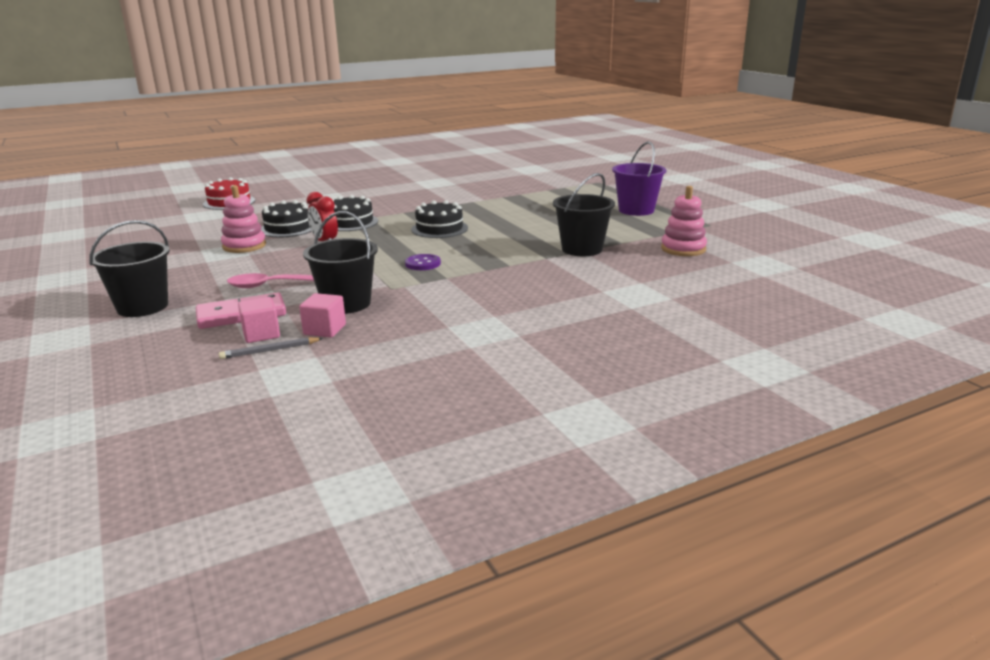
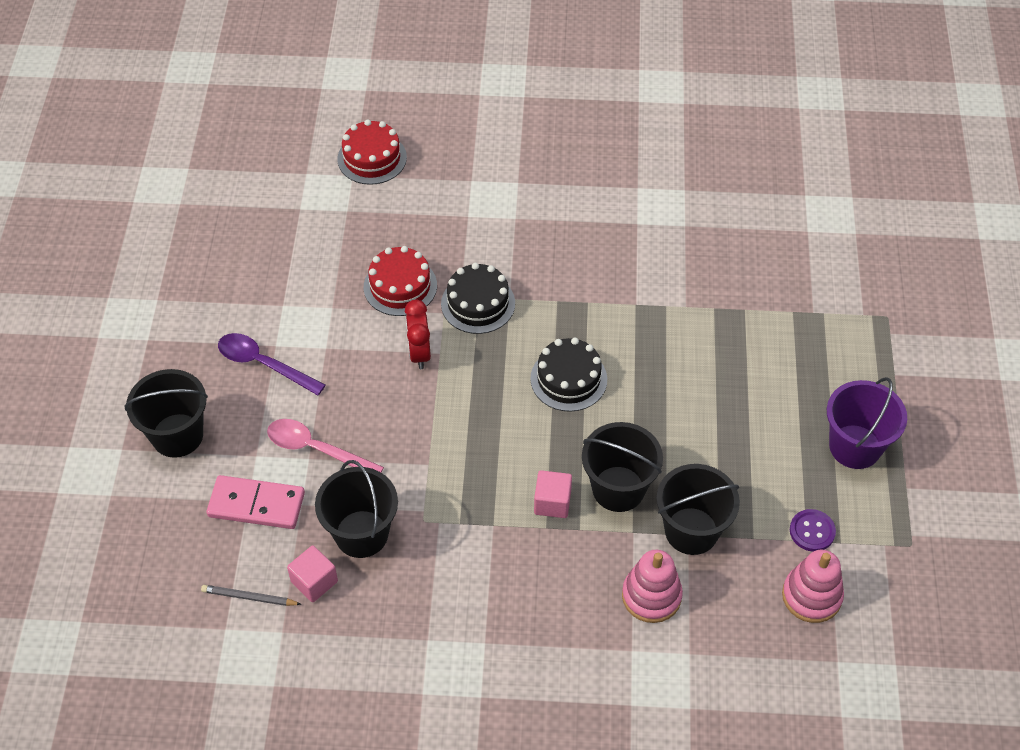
camera: 30 degrees right, 30 degrees up
pink stacking toy [221,185,266,253] -> pink stacking toy moved to [622,550,683,623]
pink cube [238,297,280,343] -> pink cube moved to [534,470,572,518]
black cake [261,200,312,237] -> red cake [364,246,437,316]
purple button [405,254,441,270] -> purple button moved to [790,509,836,552]
none -> purple spoon [218,333,326,395]
none -> black bucket [582,422,663,512]

